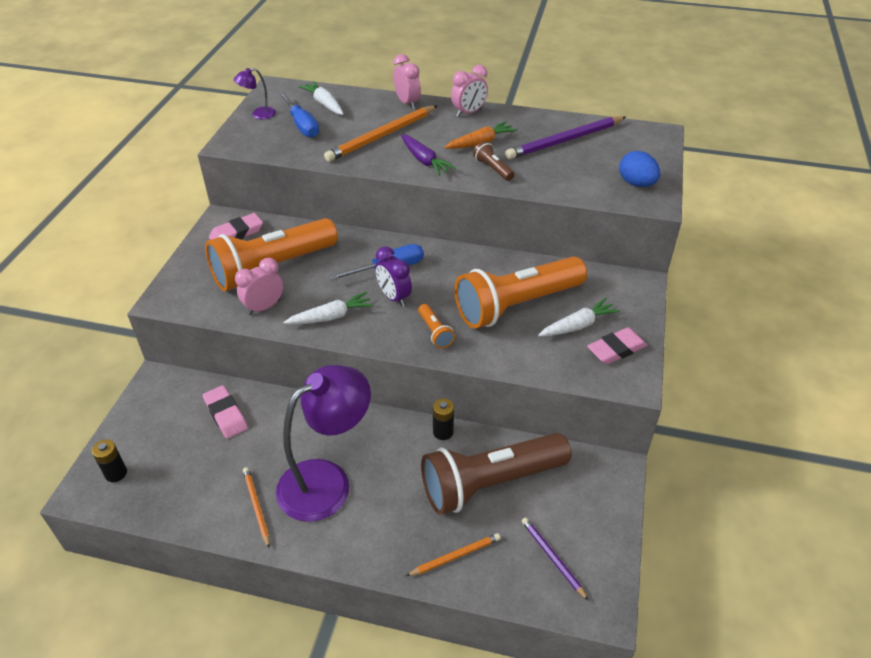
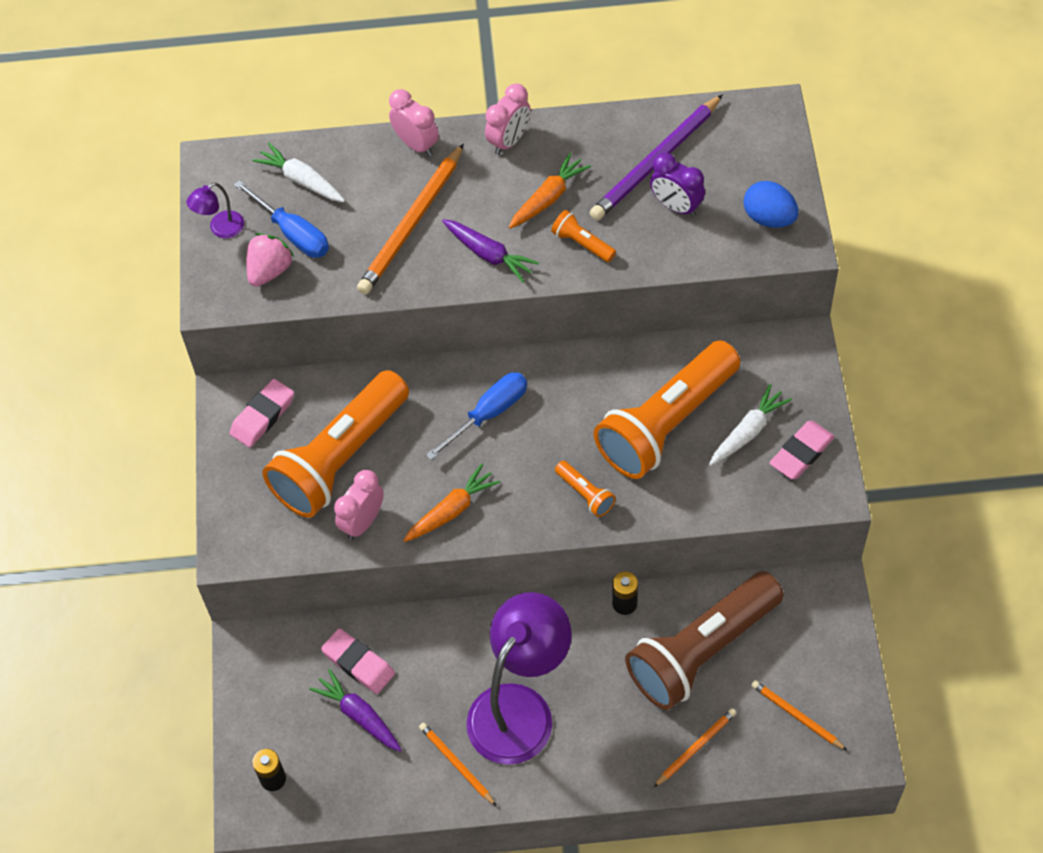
camera: 15 degrees left, 15 degrees up
white carrot [283,292,374,324] -> orange carrot [403,464,500,542]
purple clock [375,246,412,307] -> purple clock moved to [650,152,705,217]
brown flashlight [473,141,514,181] -> orange flashlight [551,210,616,262]
purple pencil [521,517,589,601] -> orange pencil [751,680,847,750]
none -> pink strawberry [246,233,294,287]
none -> purple carrot [310,669,402,752]

